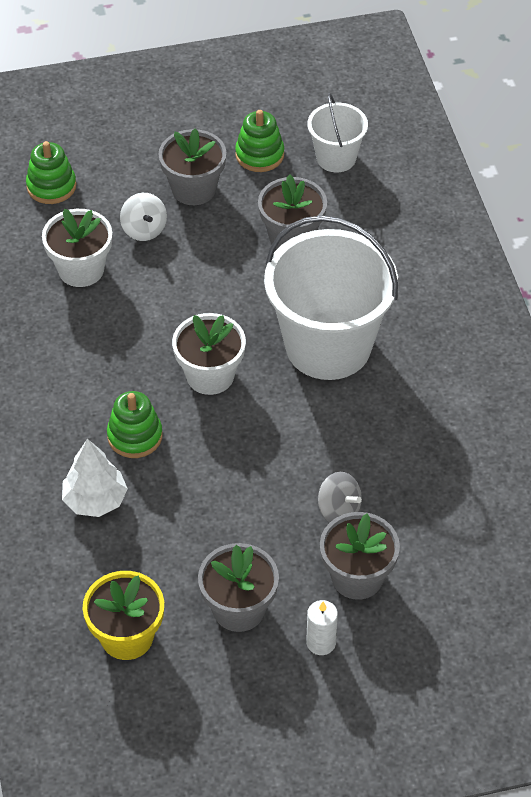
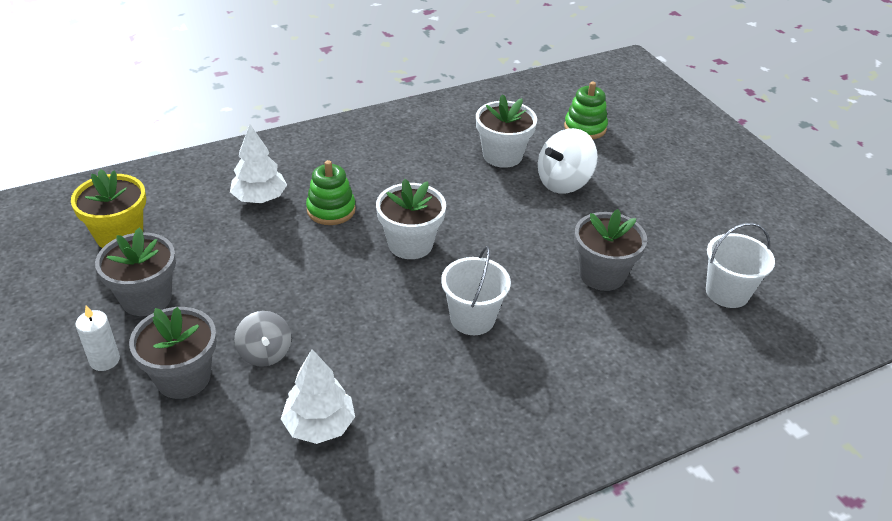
camera: 75 degrees right, 10 degrees down
white spinning top [120,193,167,241] -> white spinning top [538,128,598,194], size x1.50
grey flower pot [158,128,226,205] -> none
green stacking toy [235,110,284,172] -> none
white bucket [264,215,398,380] -> white bucket [441,246,511,335], size x0.50
grey spinning top [318,472,362,523] -> grey spinning top turned 45 degrees counterclockwise [234,311,291,367]
none -> white tree [281,349,355,444]

